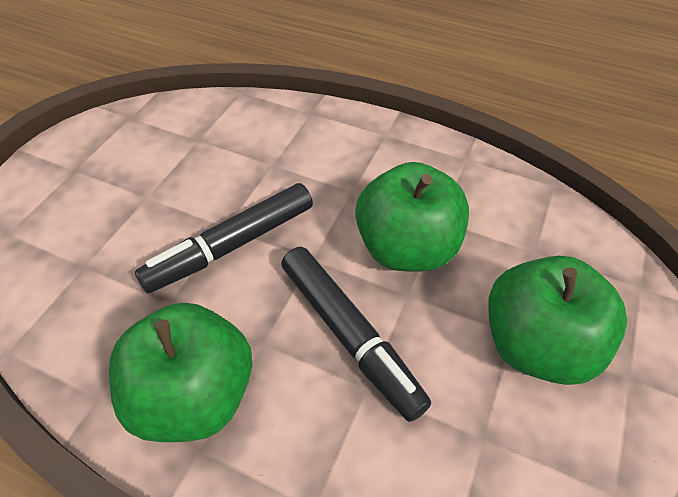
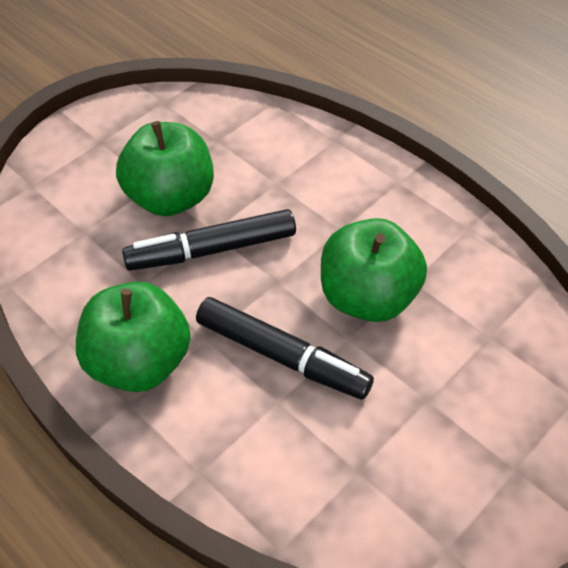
camera: 20 degrees right, 0 degrees up
black marker [281,247,431,422] -> black marker turned 45 degrees counterclockwise [196,297,374,399]
green apple [488,256,627,385] -> green apple moved to [116,121,214,216]

